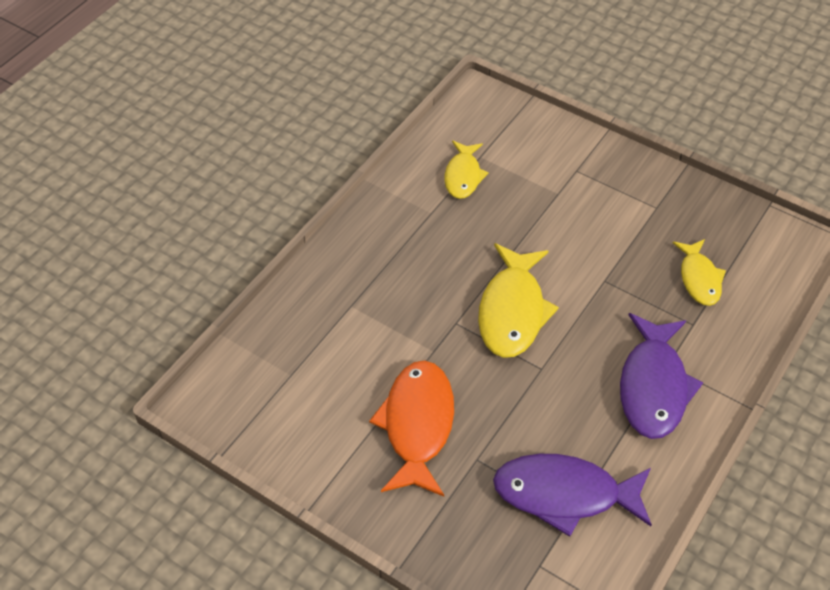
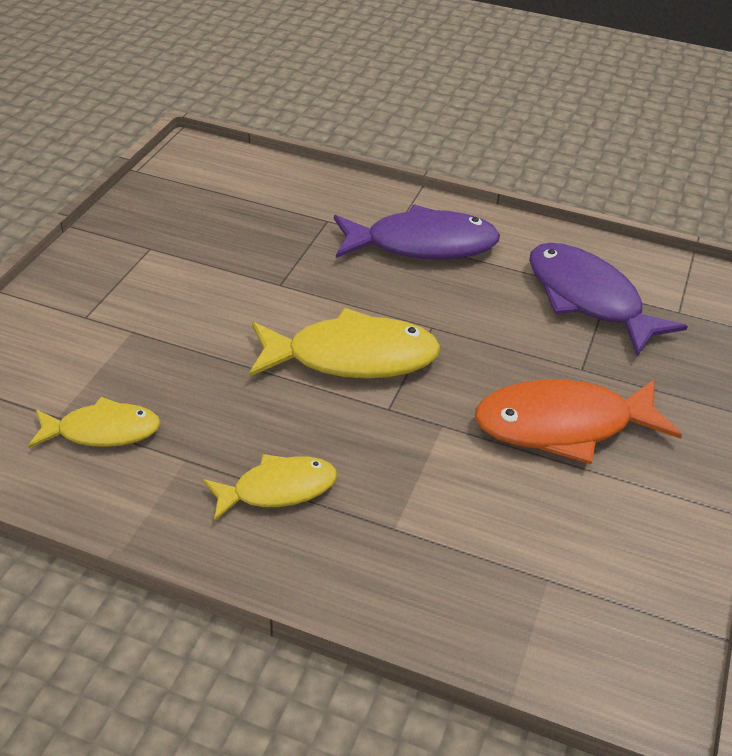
camera: 105 degrees left, 10 degrees down
purple fish [493,454,652,537] -> purple fish turned 150 degrees clockwise [529,243,688,356]
yellow fish [673,239,726,306] -> yellow fish moved to [203,454,337,521]

